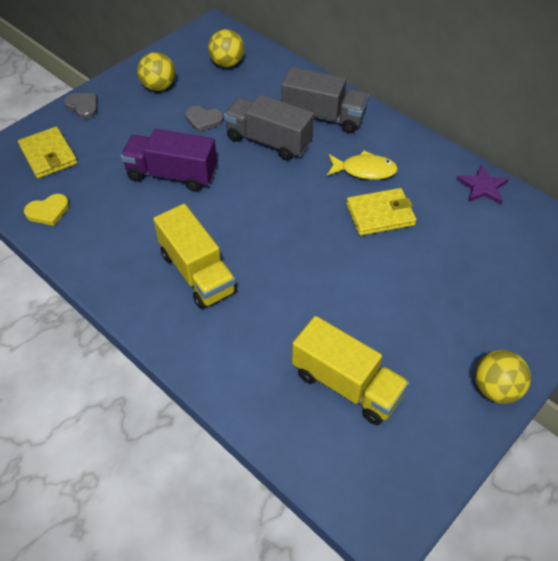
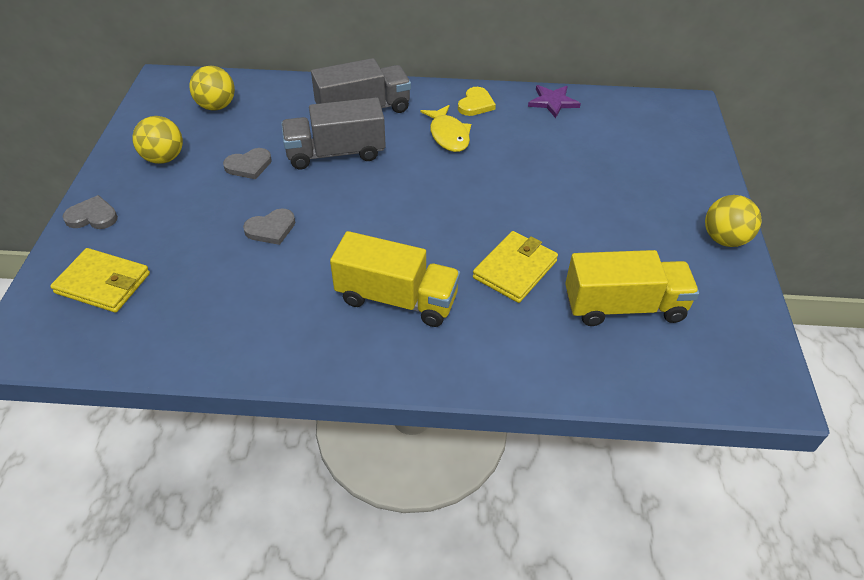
camera: 40 degrees left, 5 degrees down
yellow heart [24,194,69,226] -> yellow heart moved to [458,87,496,116]
purple truck [121,129,217,191] -> grey heart [243,208,295,245]
yellow fish [327,150,398,180] -> yellow fish turned 105 degrees clockwise [420,105,471,152]
yellow wallet [346,188,416,236] -> yellow wallet moved to [473,231,558,303]

